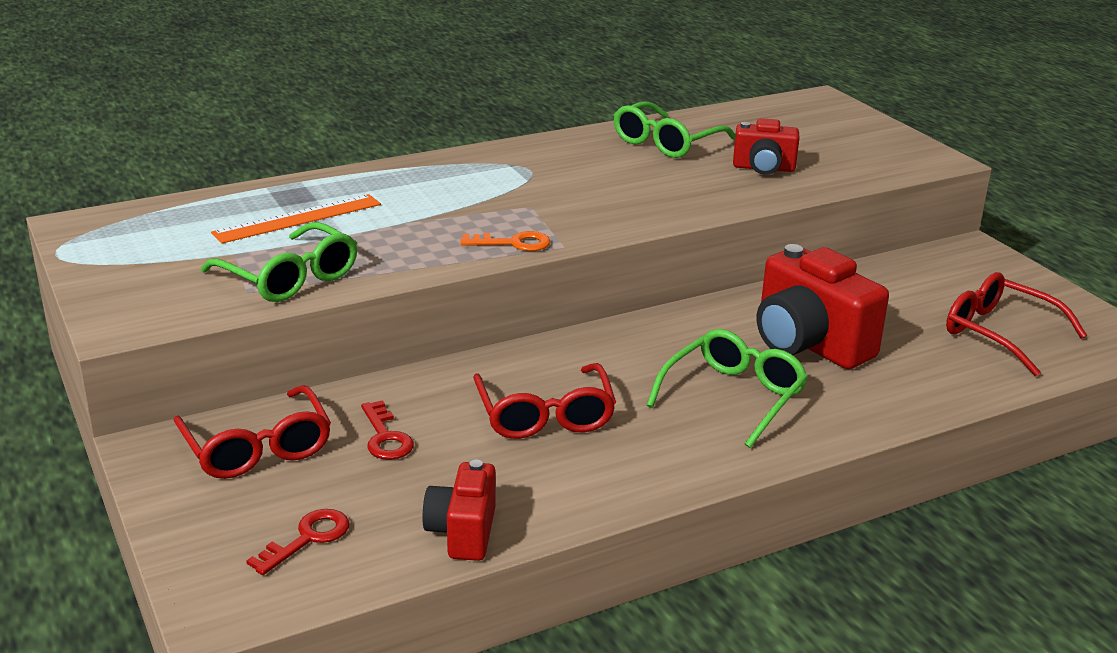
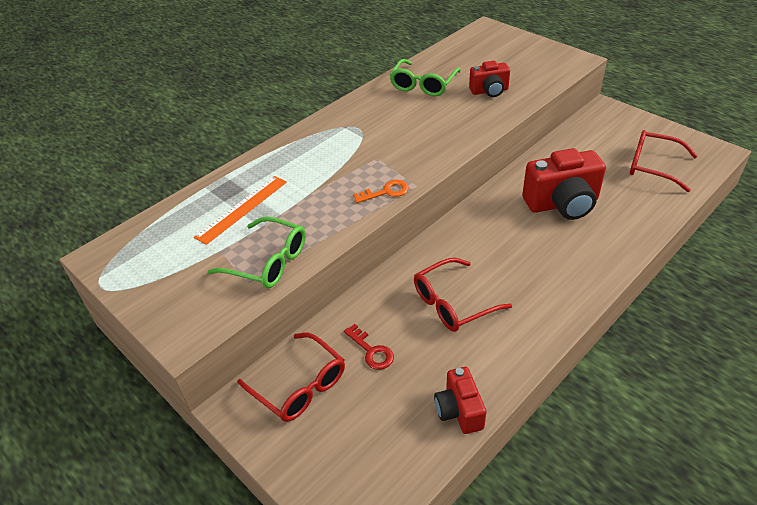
camera: 15 degrees left, 15 degrees up
red key [246,509,349,575] -> none
red glasses [473,363,616,439] -> red glasses turned 90 degrees clockwise [414,258,512,332]
green glasses [646,329,808,448] -> none
red camera [757,244,889,369] -> red camera turned 45 degrees counterclockwise [522,148,606,220]

